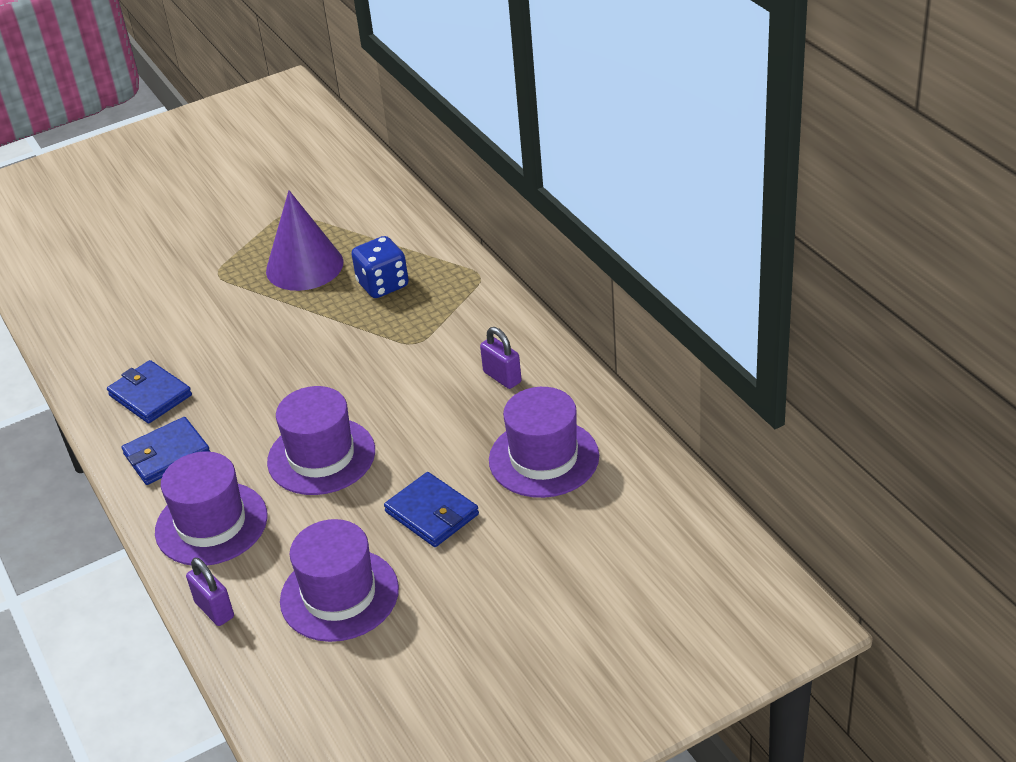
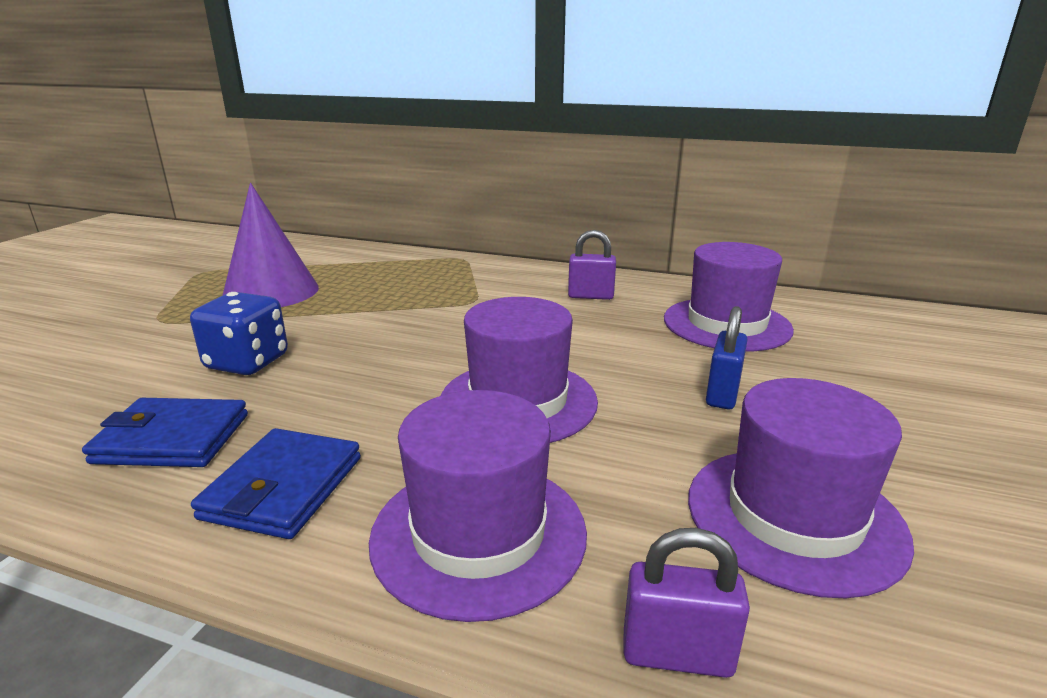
camera: 45 degrees left, 15 degrees down
blue dice [351,236,409,298] -> blue dice moved to [190,292,288,375]
blue wallet [384,472,479,547] -> blue padlock [706,306,747,409]

